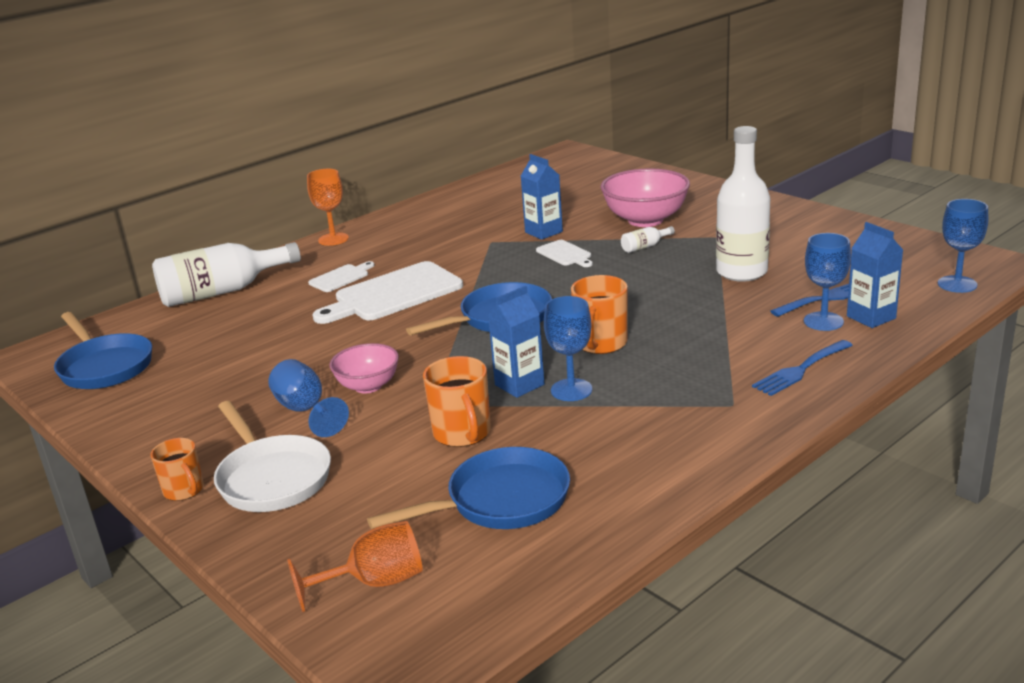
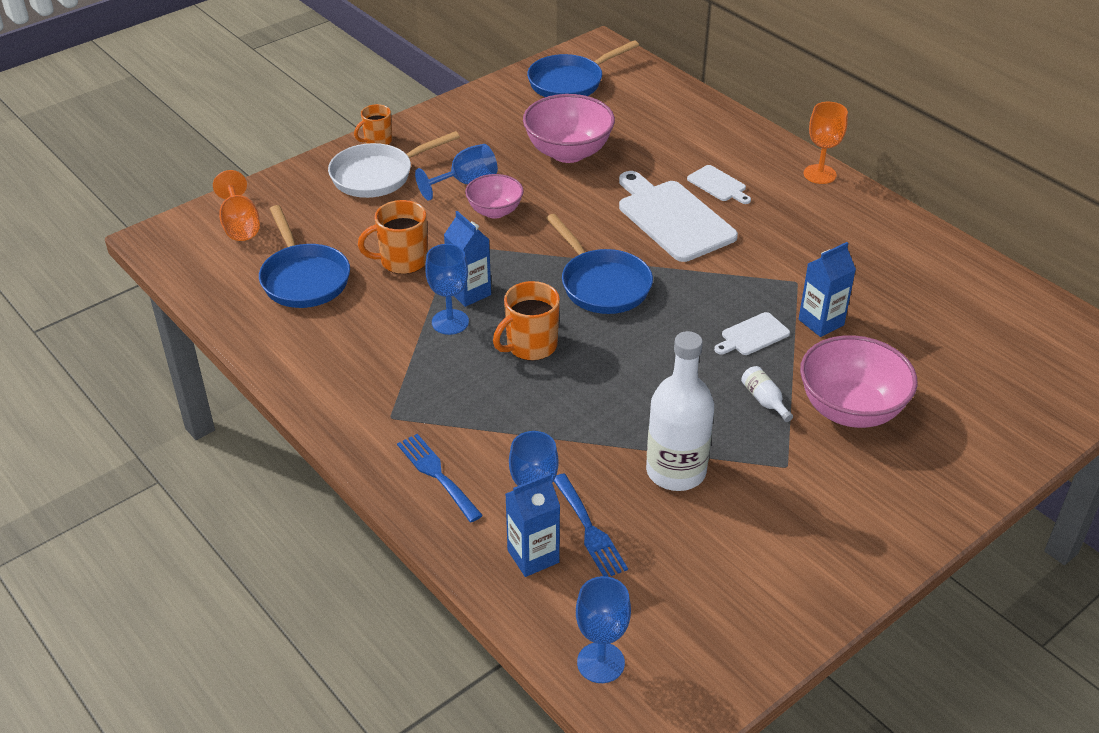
camera: 90 degrees right, 15 degrees up
white bottle [152,242,301,307] -> none
orange mug [571,275,628,354] -> orange mug turned 60 degrees counterclockwise [493,281,560,361]
none -> pink bowl [523,94,615,163]

